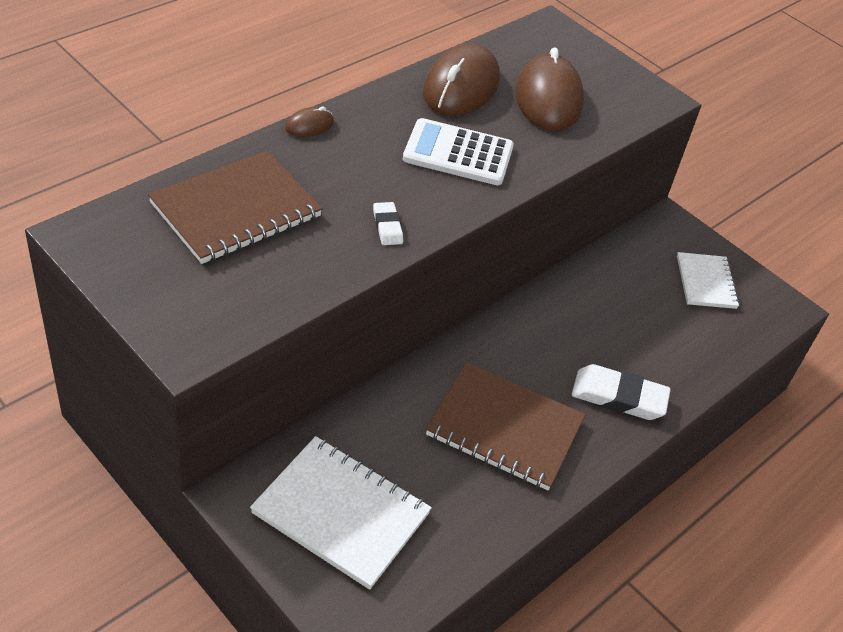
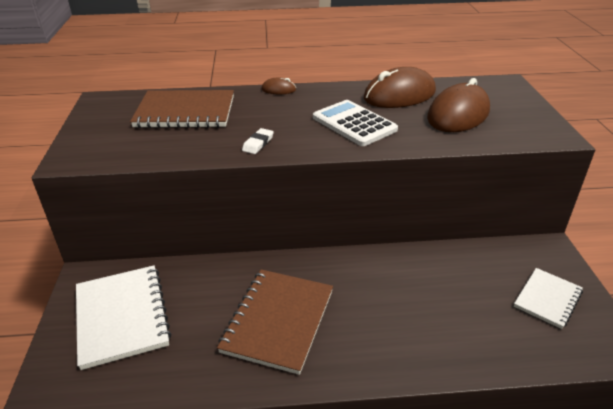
camera: 45 degrees right, 10 degrees down
brown notebook [426,362,586,490] -> brown notebook turned 45 degrees clockwise [217,270,333,375]
white eraser [572,364,671,420] -> none

